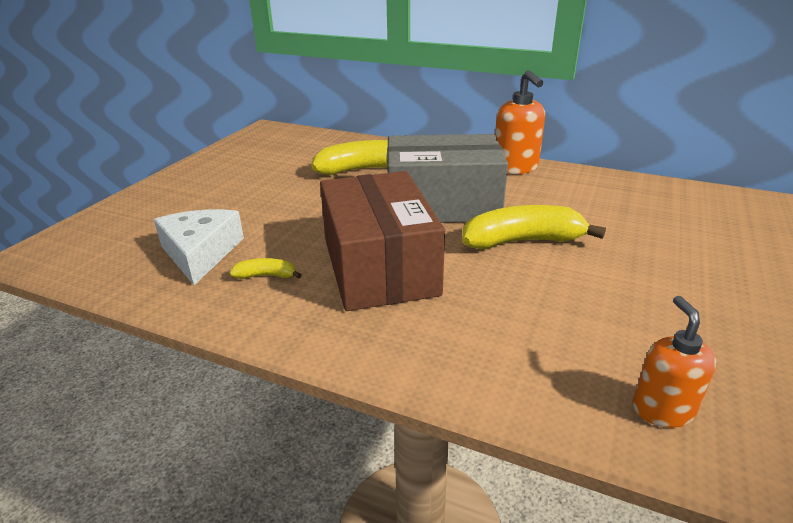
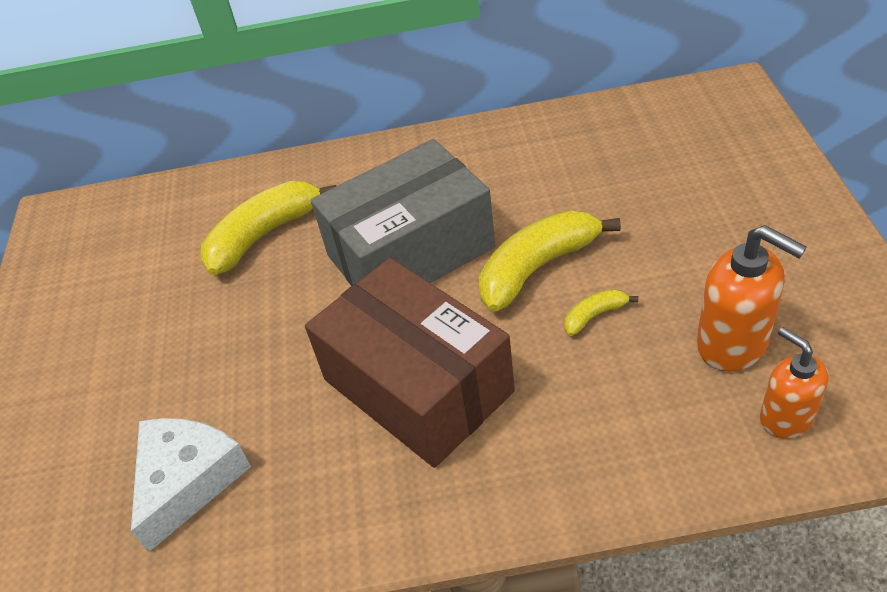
camera: 25 degrees left, 15 degrees up
white cheese [154,209,244,285] -> white cheese turned 60 degrees clockwise [131,418,251,553]
yellow banana [230,258,302,279] -> yellow banana moved to [565,289,638,336]
orange soap dispenser [495,70,545,174] -> orange soap dispenser moved to [697,225,807,372]

